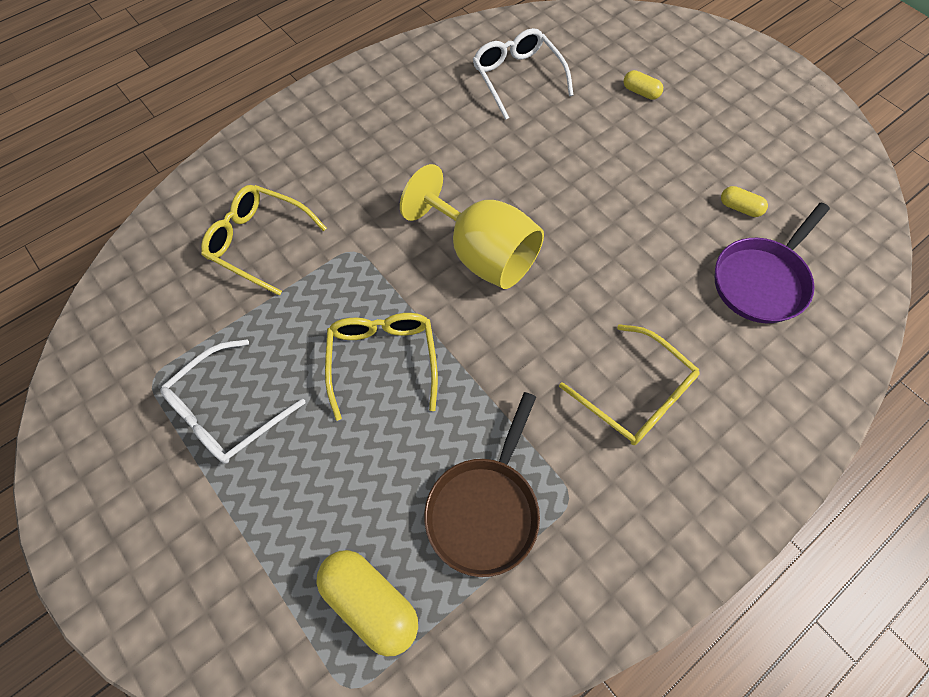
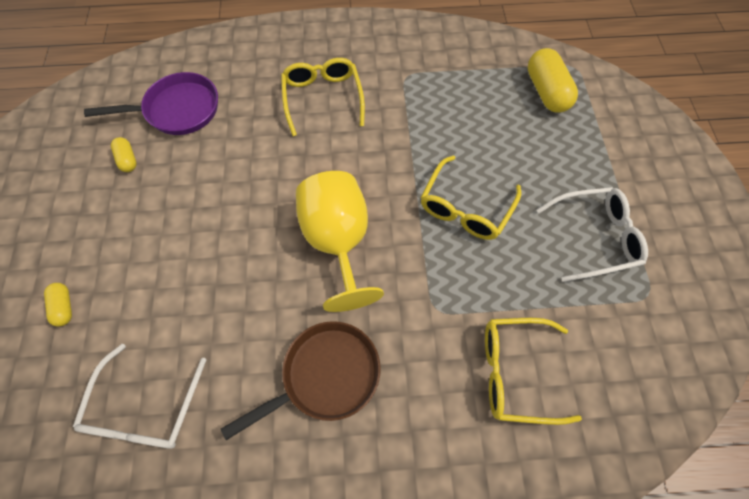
camera: 145 degrees left, 0 degrees up
yellow glasses [201,185,327,296] -> yellow glasses turned 120 degrees clockwise [485,318,582,425]
brown pan [424,392,540,577] -> brown pan moved to [221,321,381,440]

